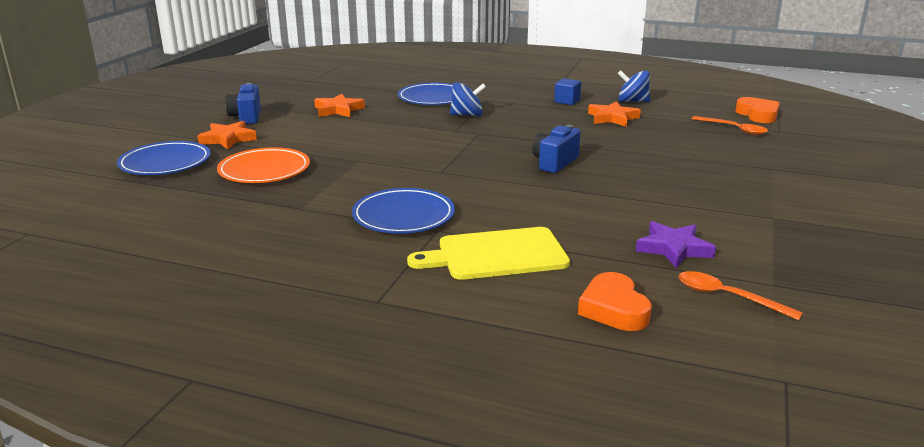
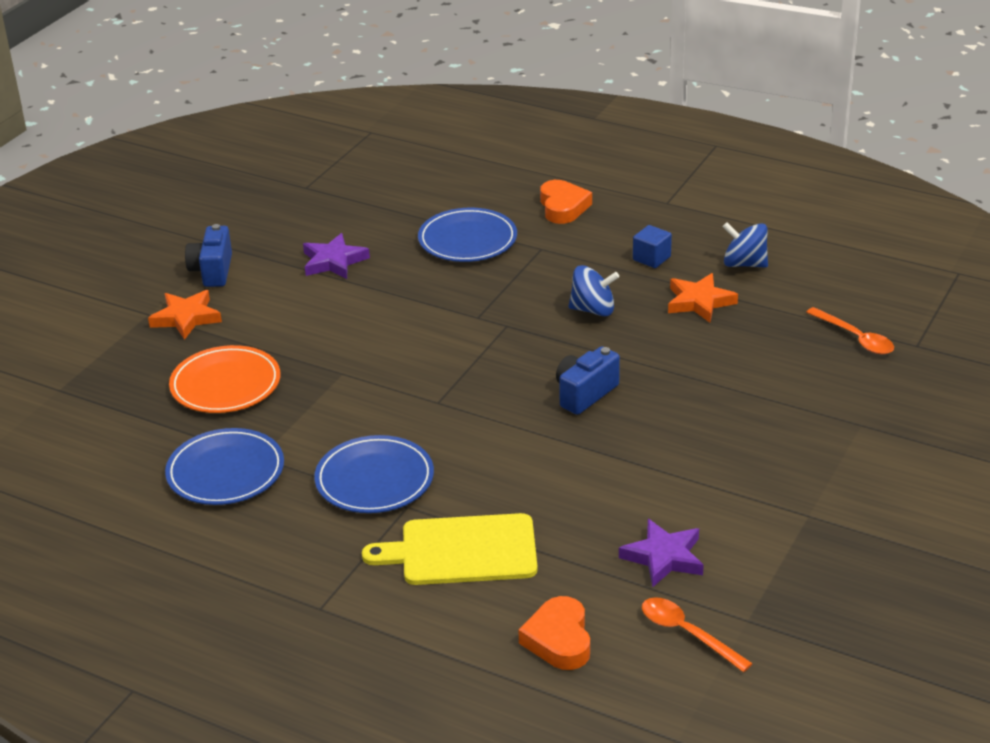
camera: 10 degrees right, 10 degrees up
blue plate [117,141,211,175] -> blue plate moved to [165,428,284,505]
orange star [314,94,365,117] -> purple star [303,233,370,279]
blue spinning top [450,82,486,117] -> blue spinning top moved to [569,265,619,316]
orange heart [735,97,780,123] -> orange heart moved to [540,180,592,224]

